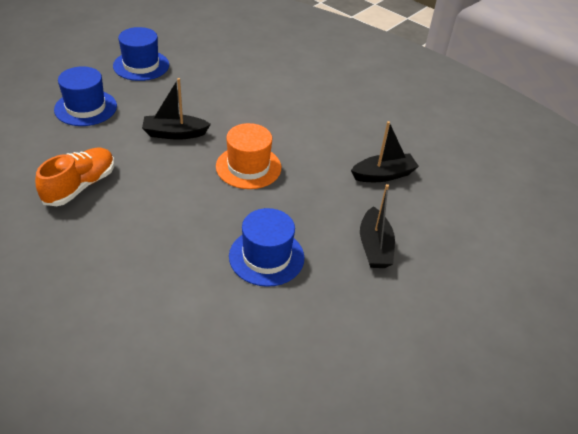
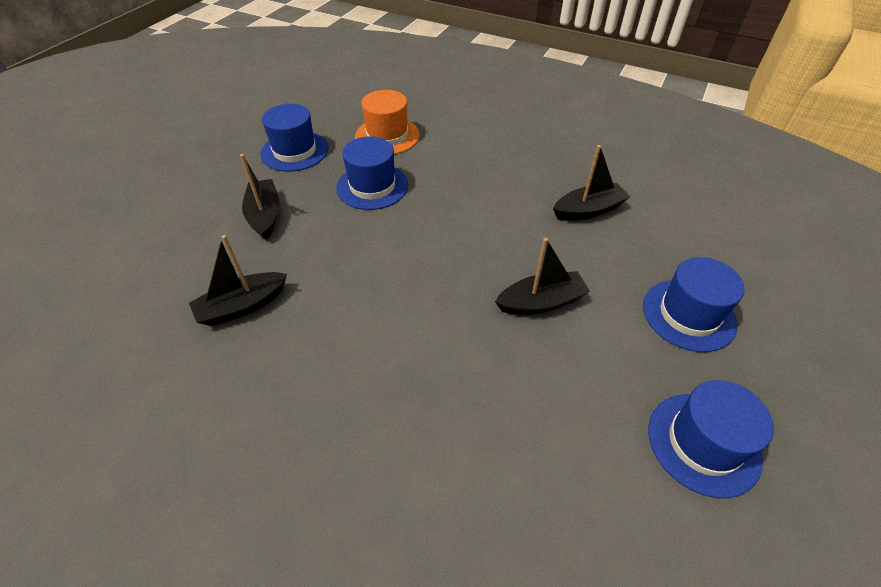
camera: 170 degrees right, 5 degrees up
orange shoe [35,148,114,206] -> black boat [553,145,630,221]
orange hat [216,123,281,189] -> orange hat moved to [355,90,420,154]
none -> blue hat [261,104,328,172]

